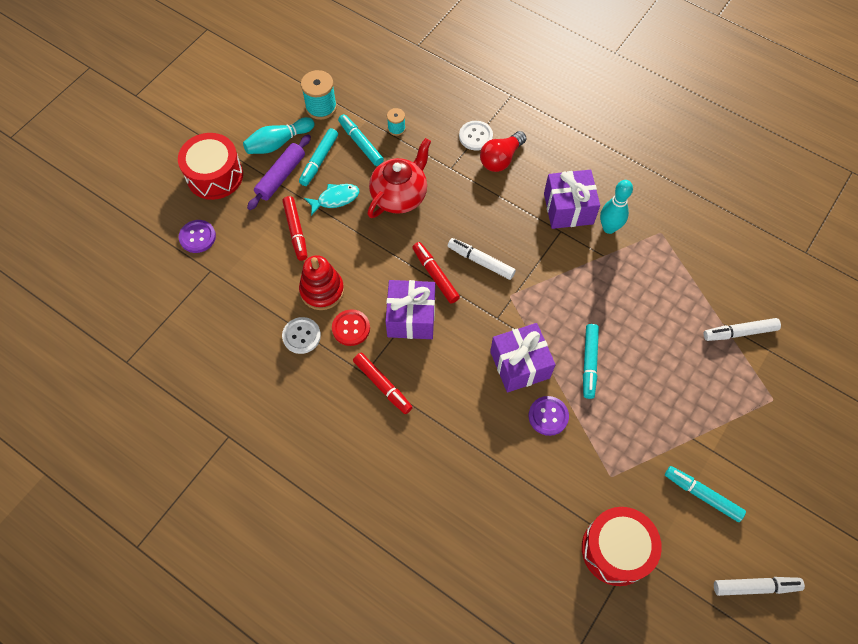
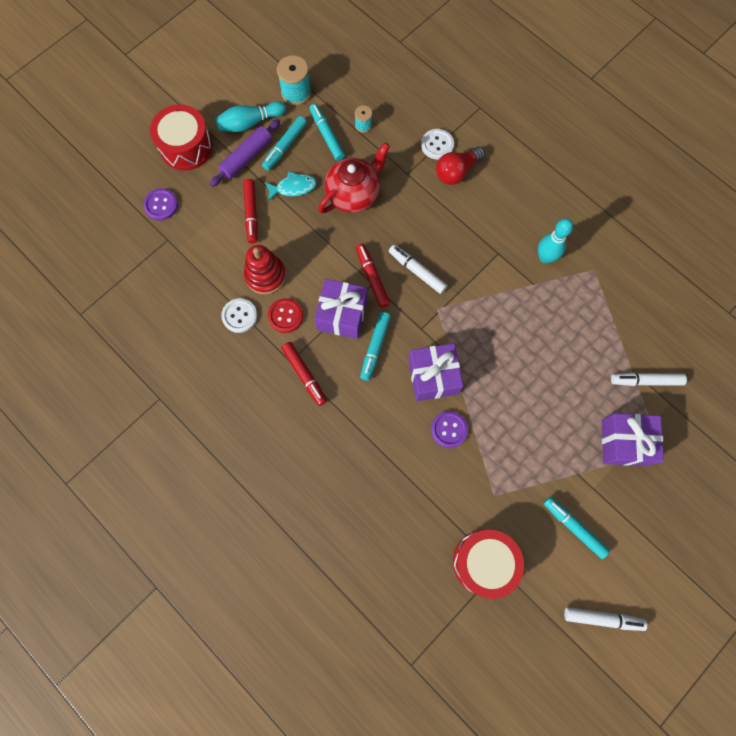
camera: 10 degrees right, 10 degrees up
purple gift [544,170,600,229] -> purple gift moved to [602,413,664,466]
turquoise marker [583,324,599,399] -> turquoise marker moved to [360,312,391,381]

